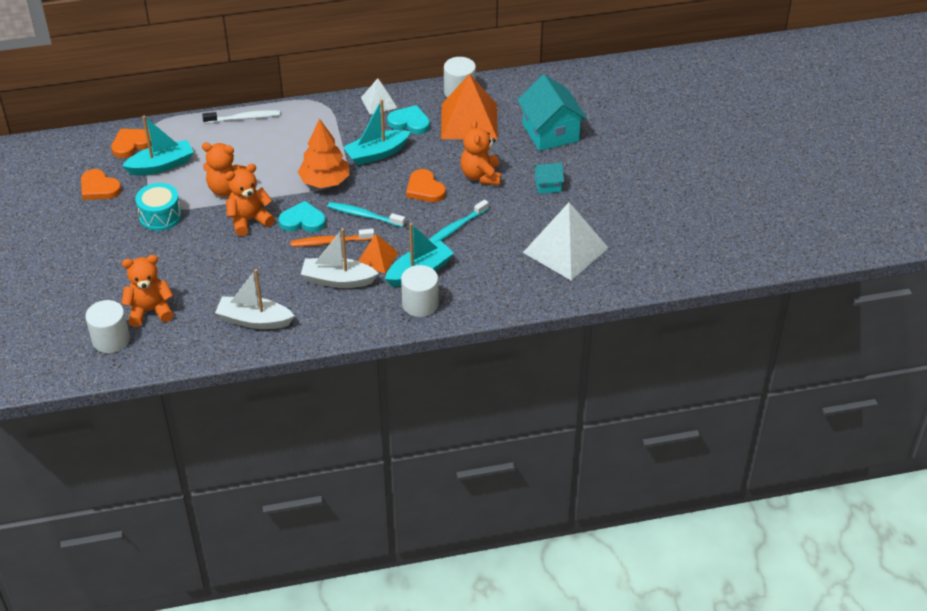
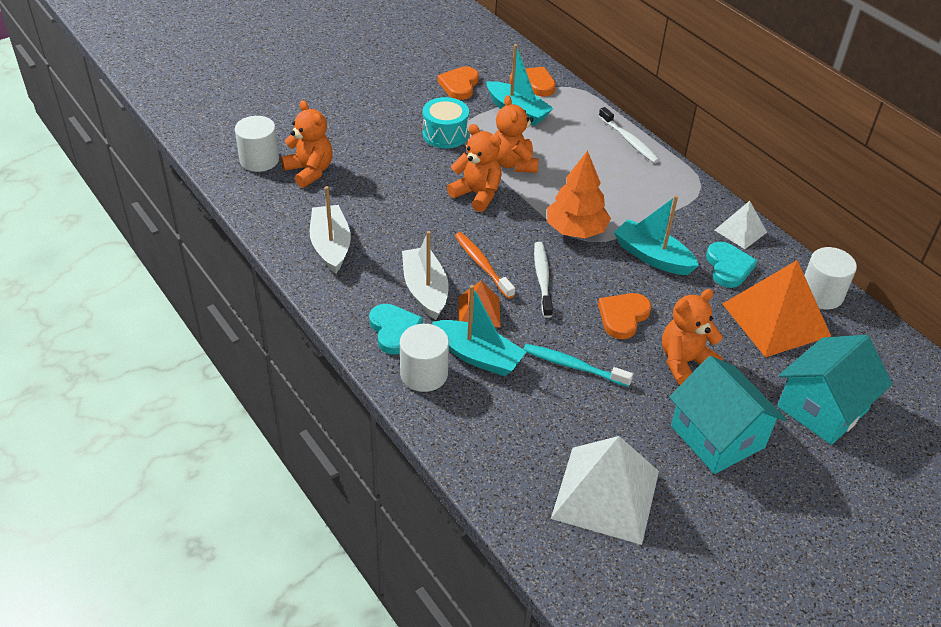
camera: 65 degrees right, 0 degrees up
turquoise heart [278,201,326,232] -> turquoise heart moved to [369,304,423,355]
turquoise toothbrush [327,202,405,227] -> white toothbrush [534,242,553,318]
turquoise house [533,163,564,194] -> turquoise house [669,356,786,474], size x2.02

